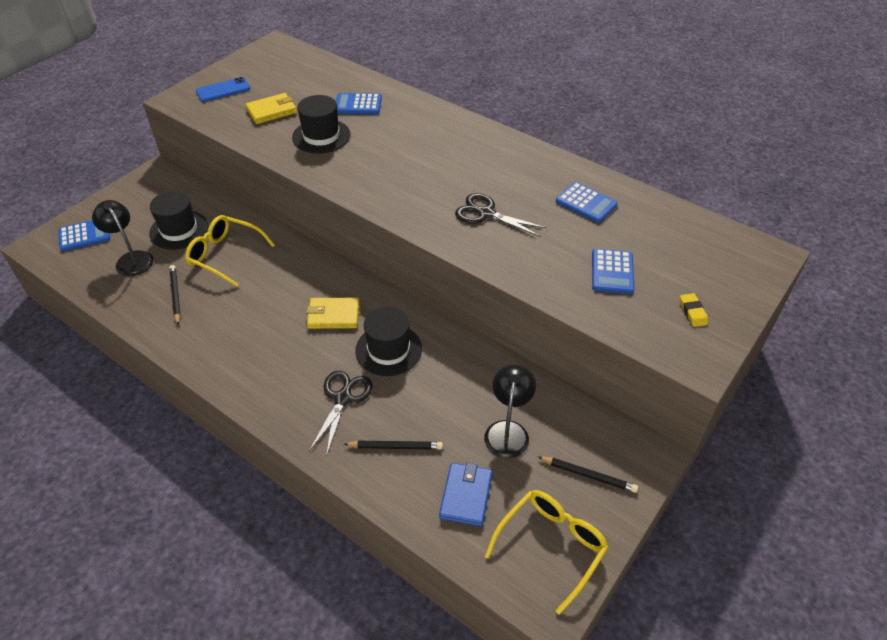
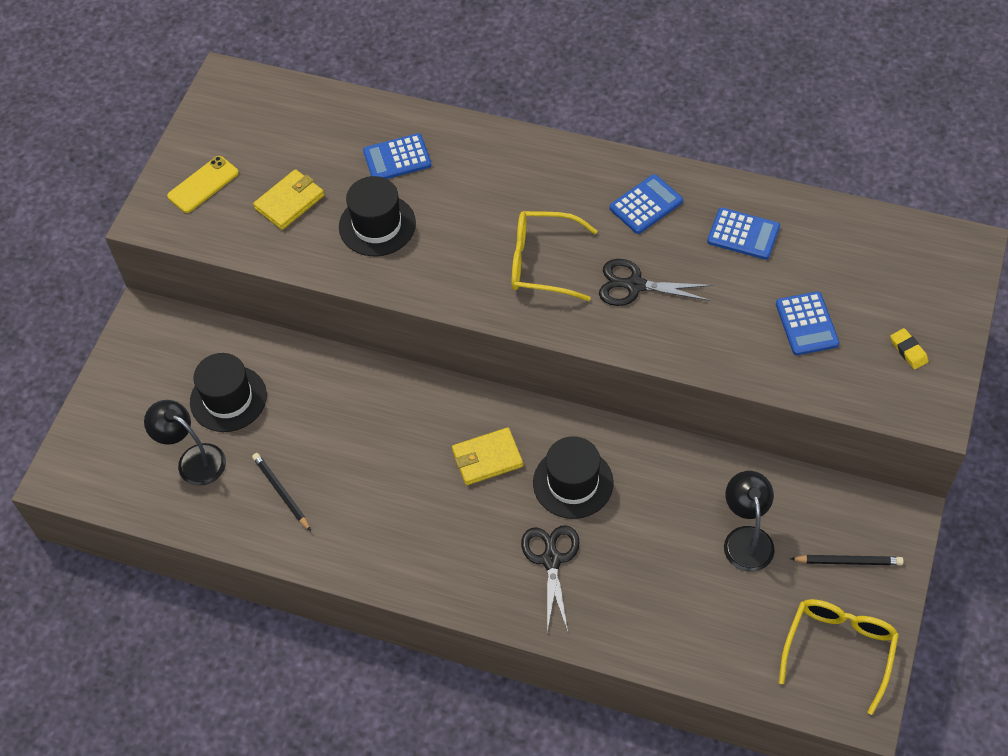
camera: 15 degrees left, 10 degrees up
blue calculator [58,220,110,251] -> blue calculator moved to [609,174,683,234]
yellow glasses [185,215,275,287] -> yellow glasses moved to [512,211,597,301]
blue phone [196,77,250,102] -> yellow phone [167,156,239,213]
black pencil [344,441,443,450] -> none
blue wallet [439,463,492,527] -> none

